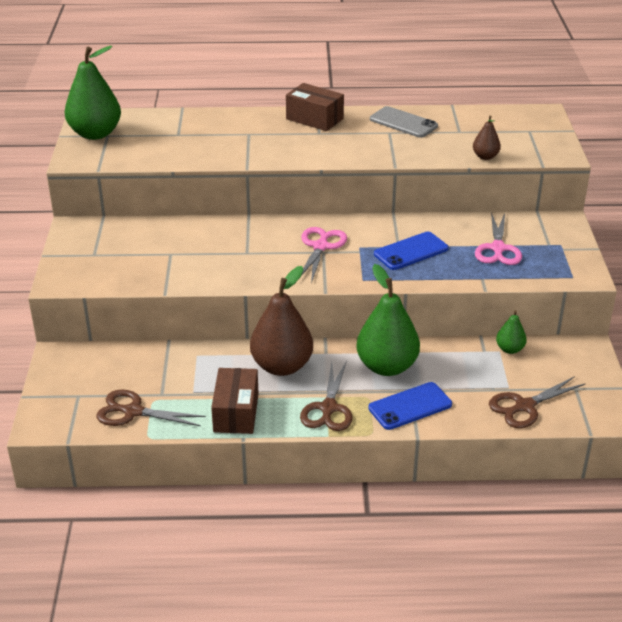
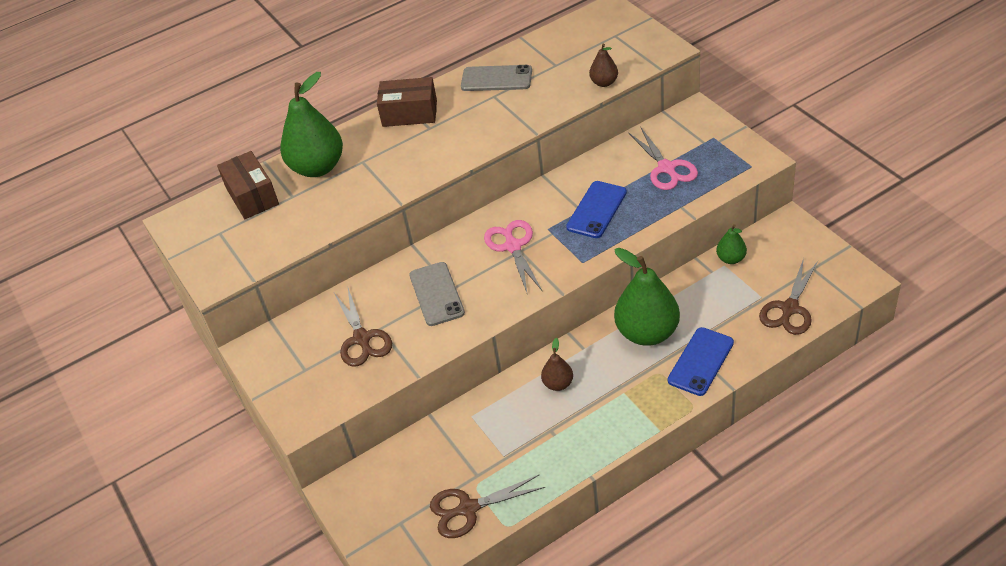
camera: 25 degrees left, 10 degrees up
green pear [65,46,121,140] -> green pear moved to [280,72,343,177]
brown box [211,368,259,434] -> brown box moved to [217,151,279,219]
brown pear [250,266,313,376] -> brown pear [541,338,573,391], size x0.48
brown scissors [300,361,353,431] -> brown scissors moved to [334,288,392,367]
none -> grey phone [409,262,465,326]

